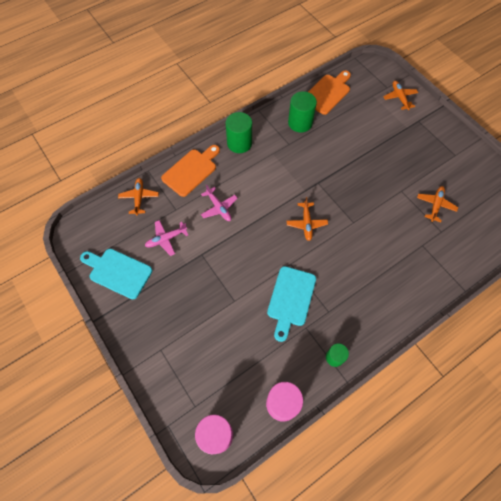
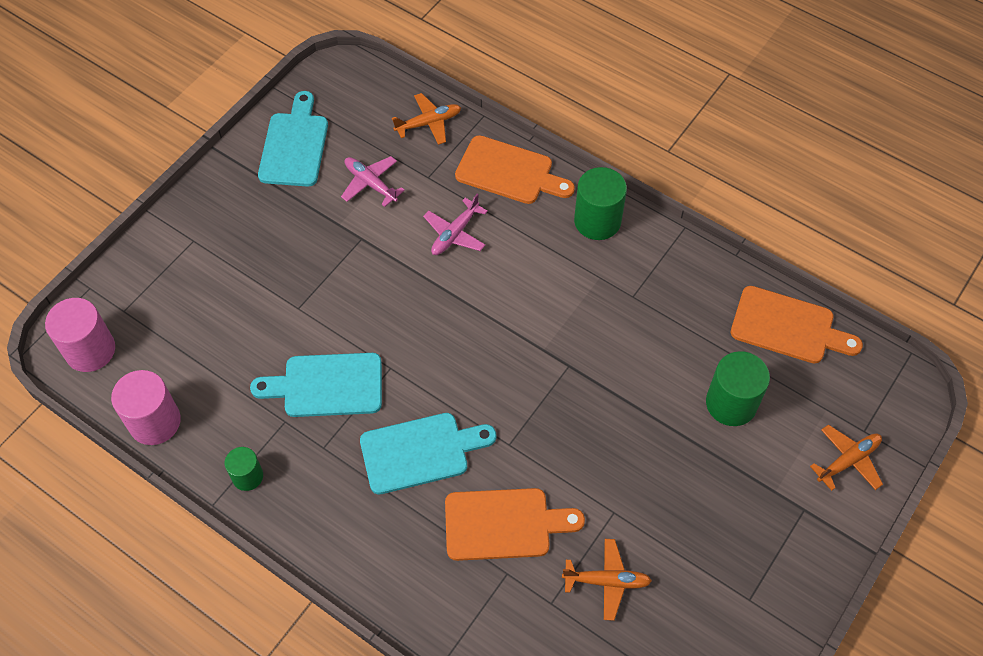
camera: 70 degrees right, 5 degrees down
orange plane [287,197,328,241] -> none
green cylinder [288,91,317,133] -> green cylinder moved to [706,351,770,426]
none -> turquoise cutting board [360,413,496,494]
none -> orange cutting board [445,488,585,561]

